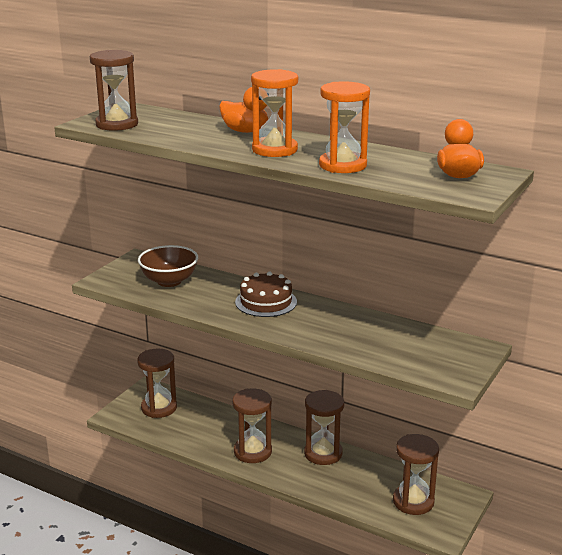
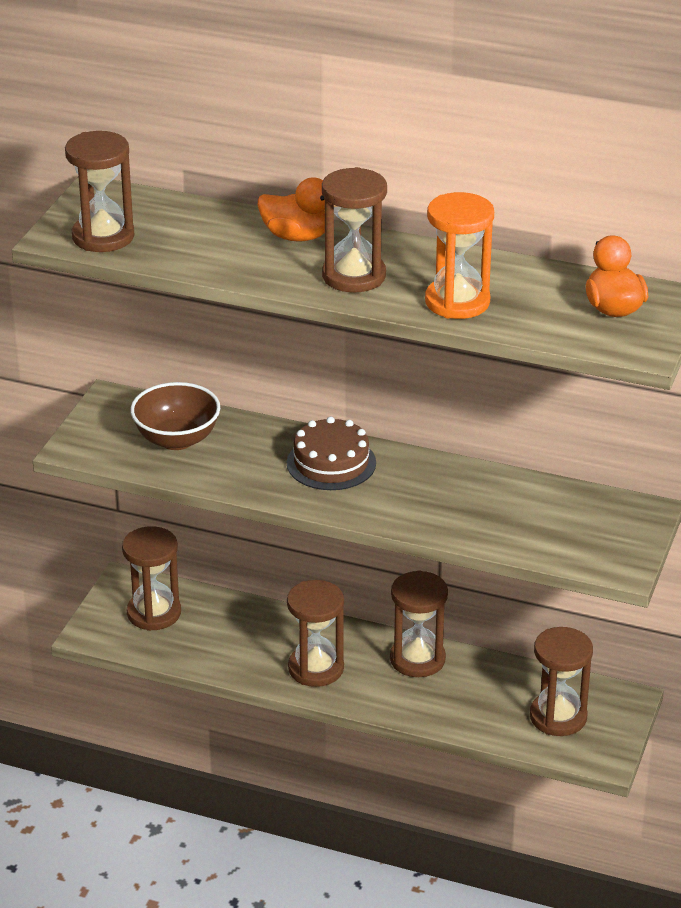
camera: 10 degrees left, 10 degrees up
orange hourglass [251,69,298,157] -> brown hourglass [322,167,387,292]

